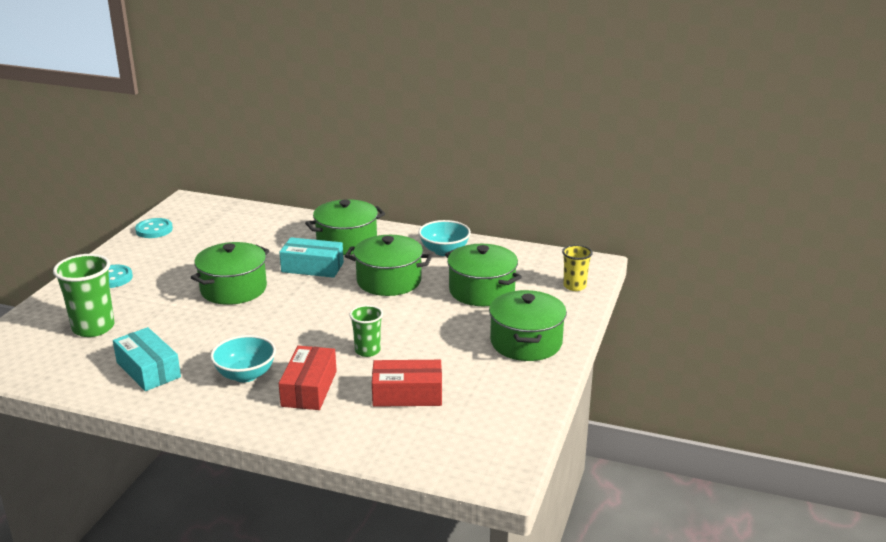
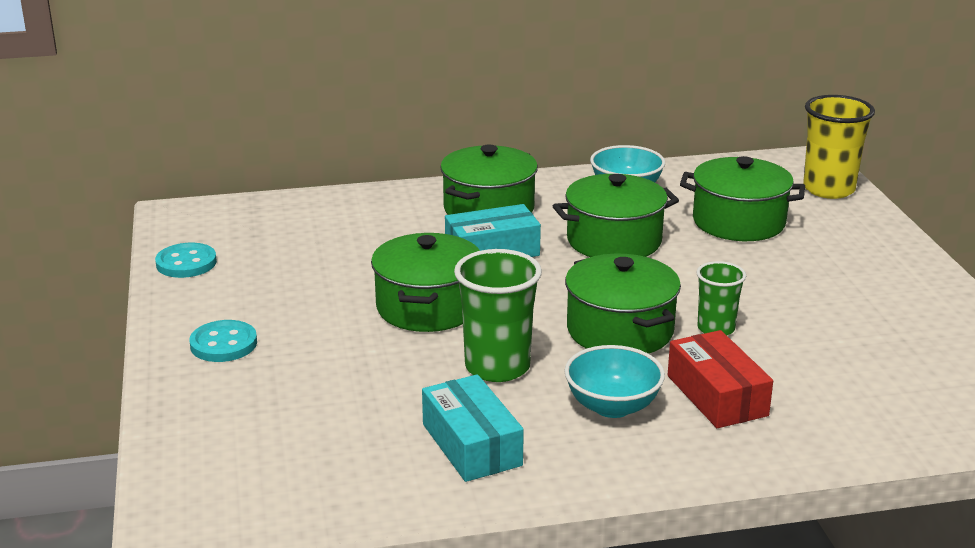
camera: 30 degrees left, 0 degrees up
green cup [53,254,114,337] -> green cup moved to [454,249,542,382]
turquoise box [113,327,181,391] -> turquoise box turned 45 degrees clockwise [422,374,524,482]
red box [372,360,442,407] -> none
green pot [489,290,567,361] -> green pot moved to [565,254,681,354]
yellow cup [562,245,592,291] -> yellow cup [803,95,875,199], size x1.66

